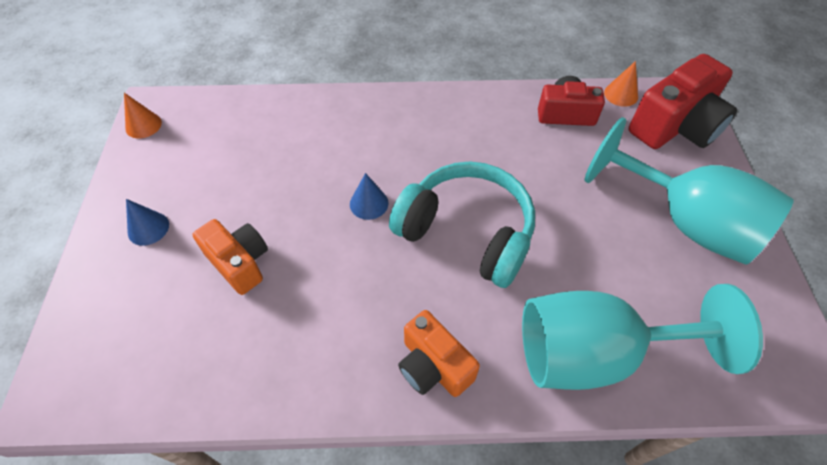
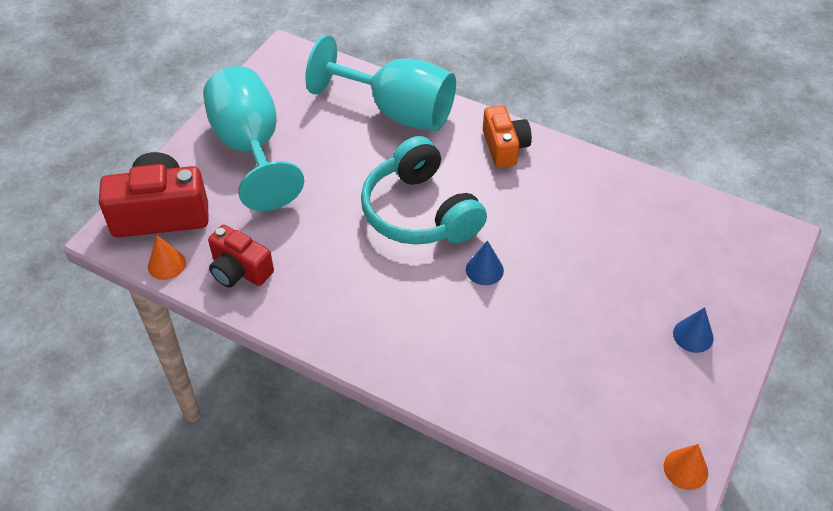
camera: 150 degrees left, 5 degrees down
orange camera [193,219,268,295] -> none

